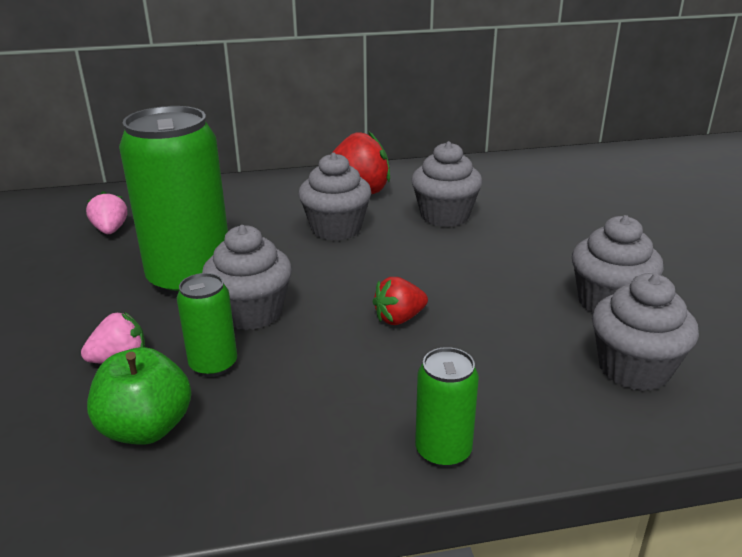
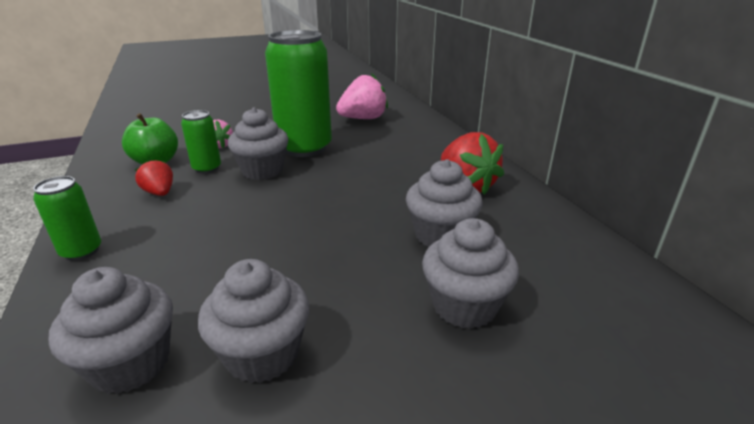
camera: 80 degrees right, 0 degrees up
pink strawberry [86,191,127,234] -> pink strawberry [336,73,388,119], size x1.77
grey cupcake [298,152,371,240] -> grey cupcake moved to [422,218,519,329]
red strawberry [373,277,428,325] -> red strawberry moved to [135,159,173,196]

